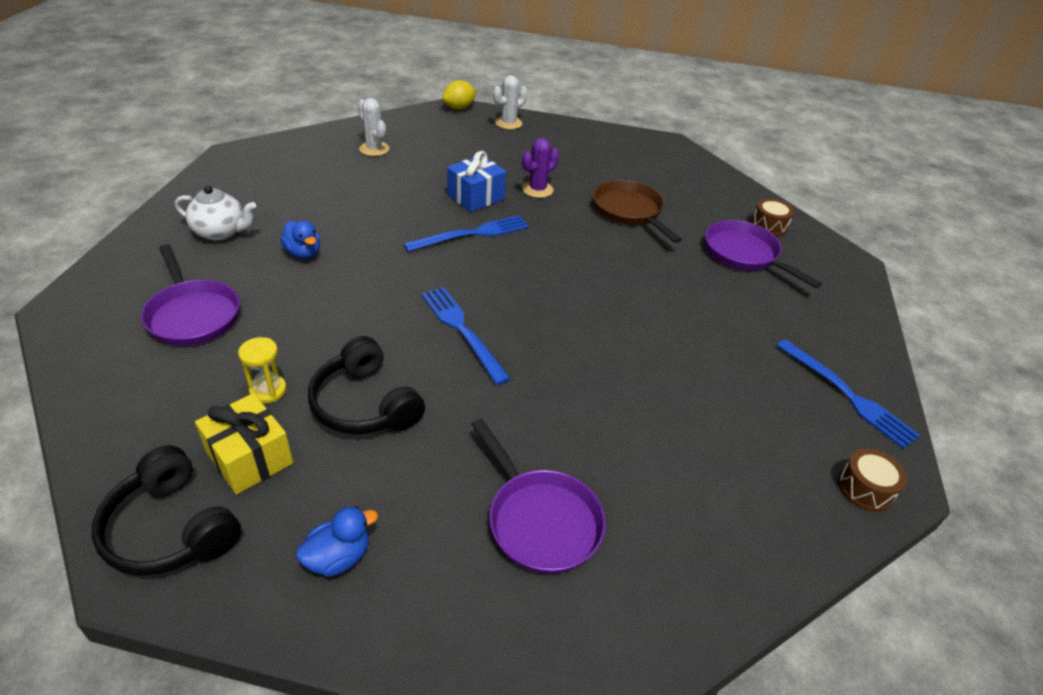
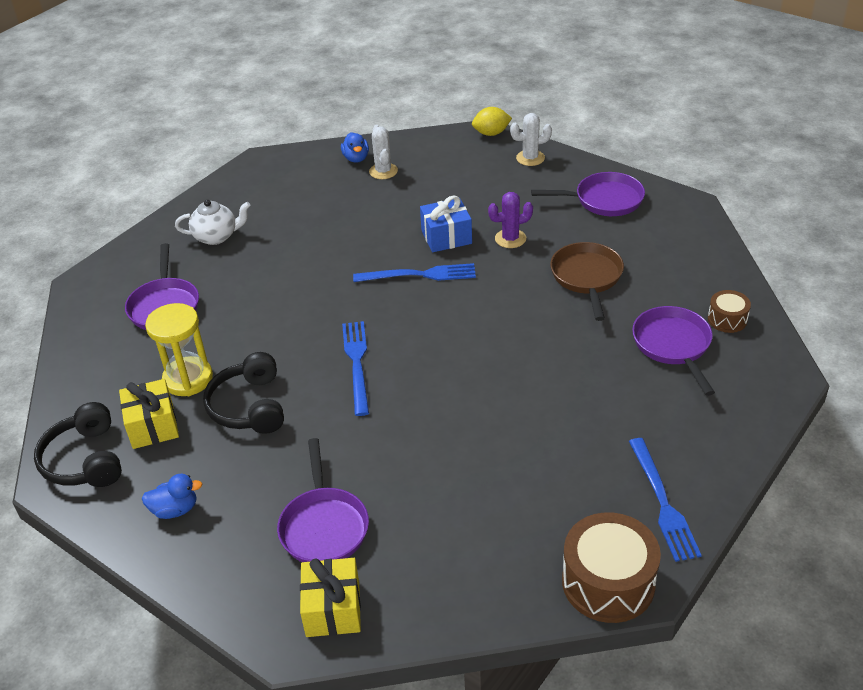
camera: 30 degrees right, 0 degrees up
white teapot [175,186,256,241] -> white teapot turned 45 degrees counterclockwise [175,200,251,245]
yellow hourglass [238,337,286,403] -> yellow hourglass [145,303,213,396], size x1.78
blue duck [280,221,320,259] -> blue duck moved to [341,132,369,163]
brown drum [838,448,907,512] -> brown drum [562,513,661,623], size x1.90
none -> yellow gift [300,558,361,637]
none -> purple pan [531,172,645,216]

